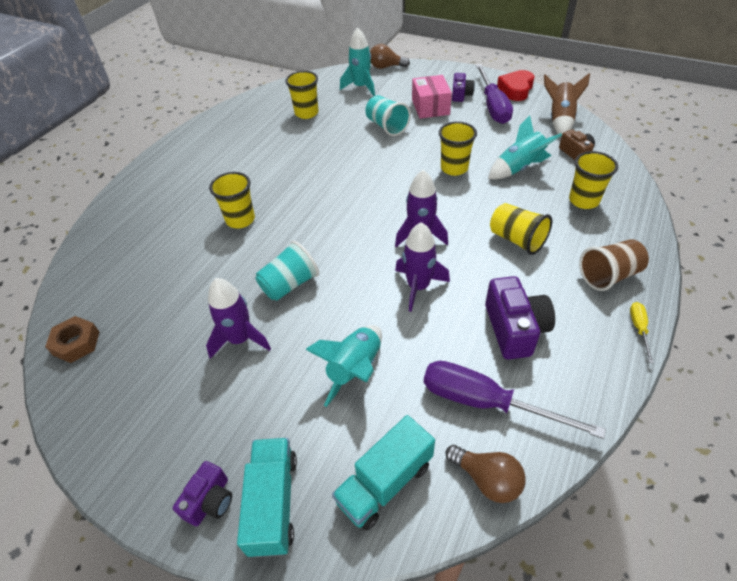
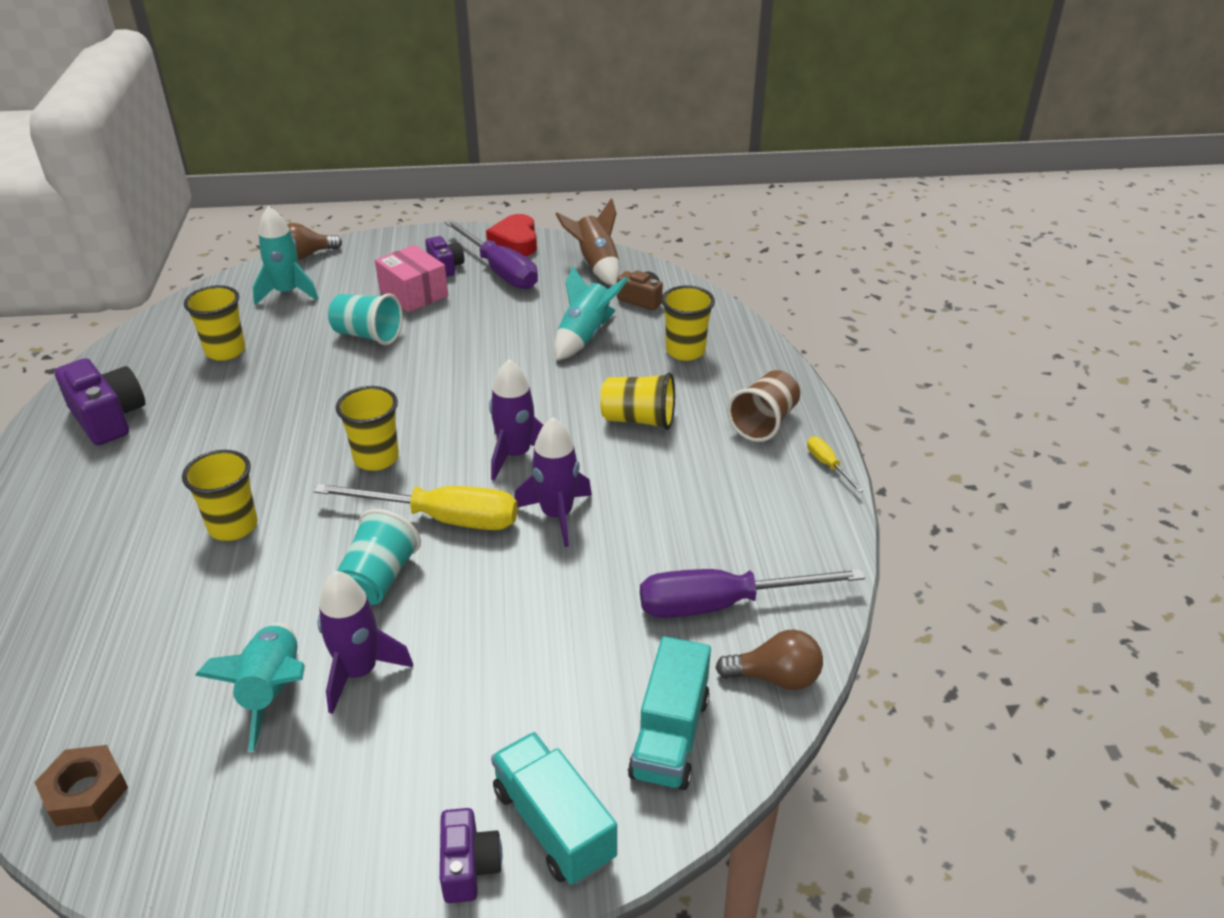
camera: 35 degrees left, 10 degrees down
turquoise rocket [305,325,382,407] -> turquoise rocket moved to [195,623,305,752]
yellow cup [439,121,477,176] -> yellow cup moved to [336,386,399,471]
purple camera [485,276,555,360] -> purple camera moved to [55,358,145,445]
none -> yellow screwdriver [313,483,518,530]

